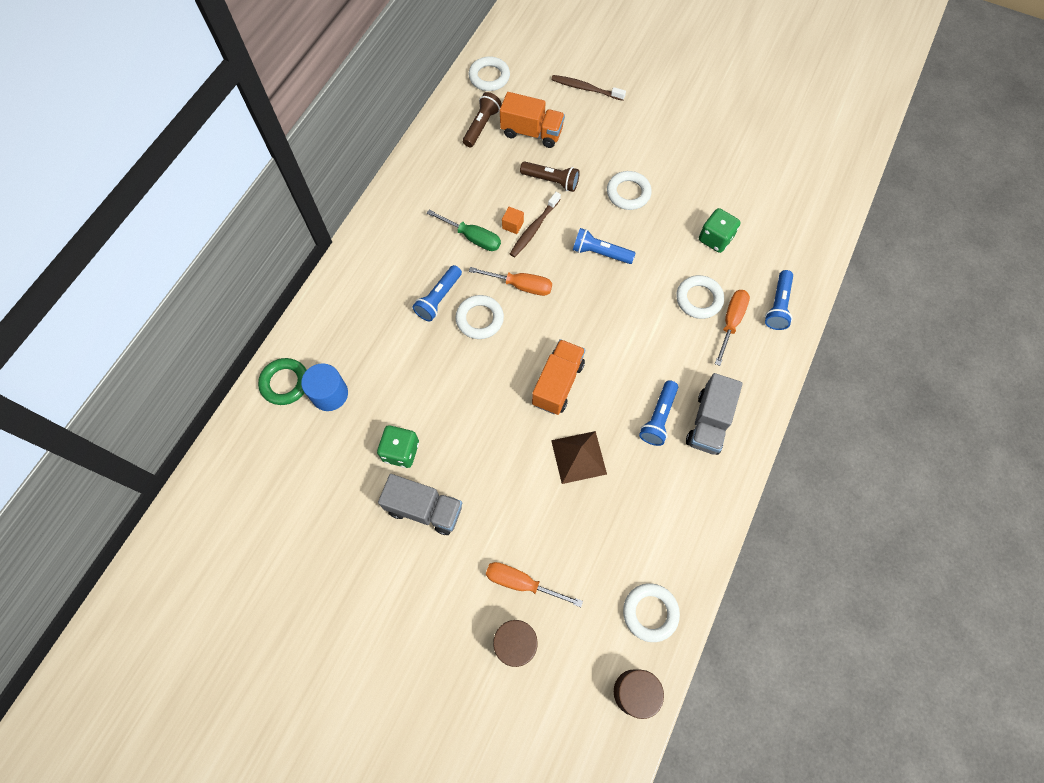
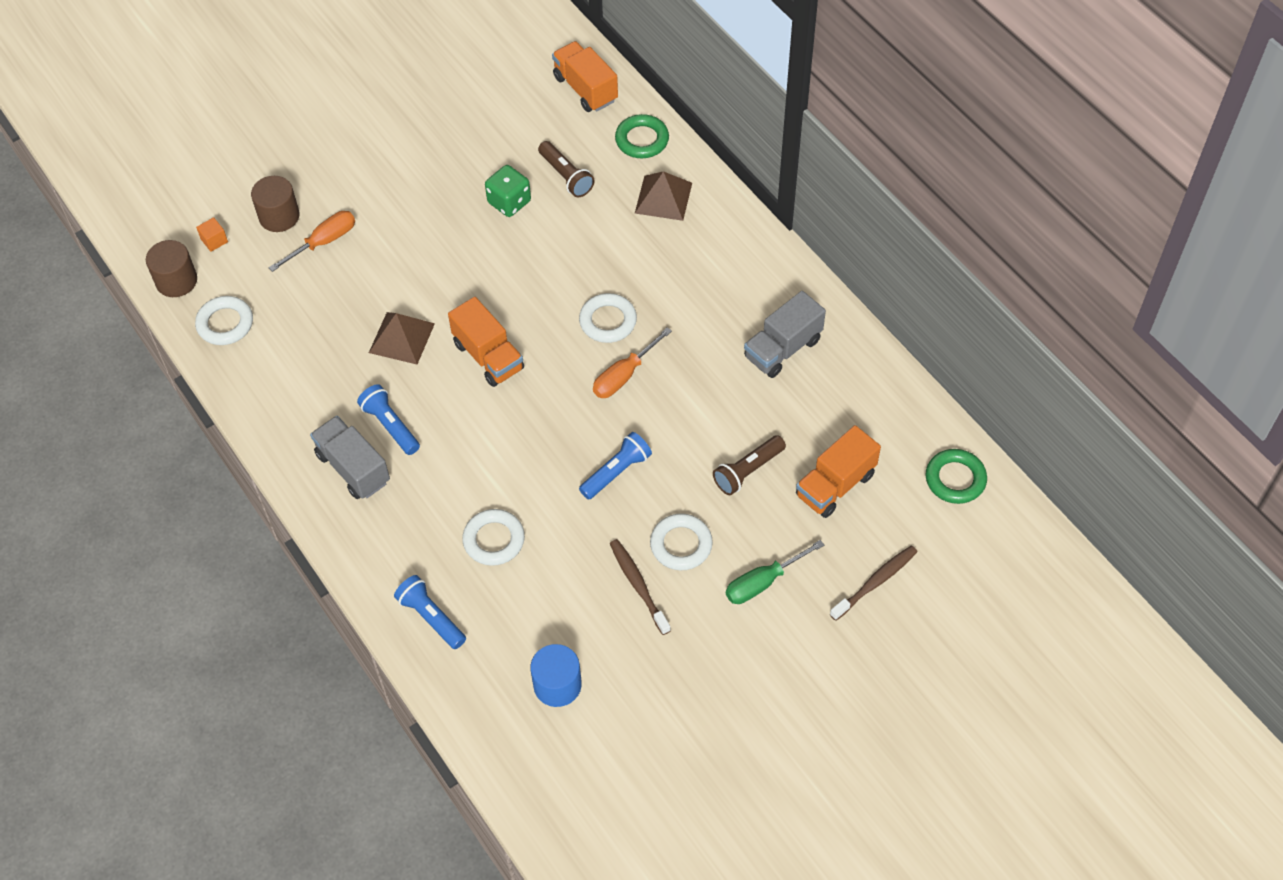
camera: 120 degrees right, 10 degrees down
blue cylinder [301,364,348,411] -> blue cylinder moved to [531,644,582,707]
grey truck [378,474,462,535] -> grey truck moved to [744,291,826,378]
blue flashlight [412,265,462,322] -> none
green screwdriver [427,209,501,251] -> green screwdriver moved to [726,540,824,604]
brown flashlight [463,92,502,147] -> brown flashlight moved to [538,141,594,197]
white ring [468,56,510,91] -> green ring [926,449,987,504]
orange cube [502,207,524,234] -> orange cube moved to [196,217,228,252]
brown toothbrush [510,192,561,257] -> brown toothbrush moved to [610,539,671,635]
green dice [699,208,741,253] -> none
orange screwdriver [715,290,750,366] -> none
none -> orange truck [552,41,618,112]
none -> brown pyramid [635,171,692,221]

